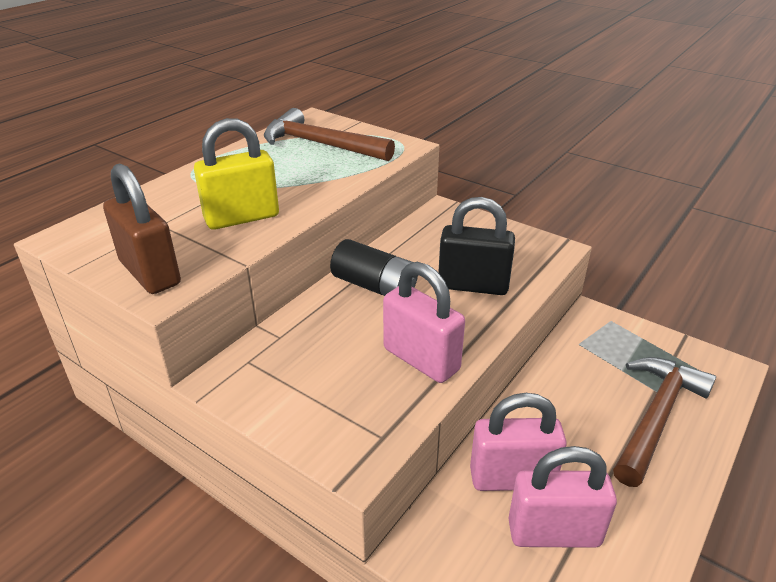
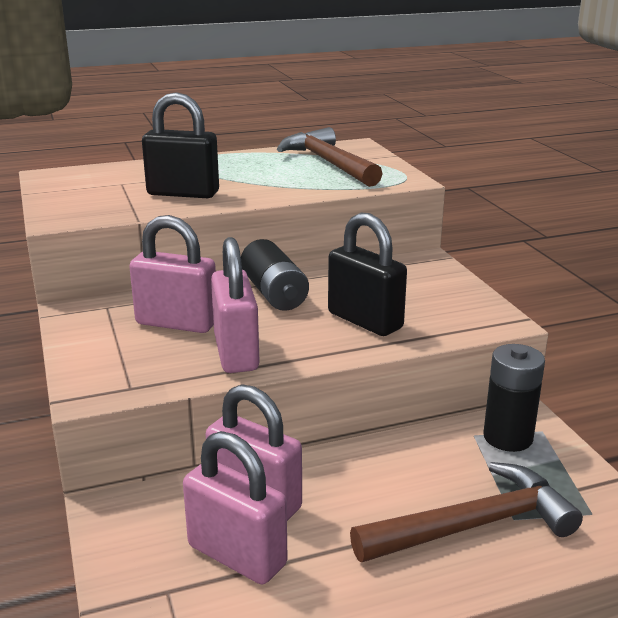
camera: 35 degrees right, 10 degrees down
brown padlock [103,163,181,294] -> none
yellow padlock [194,118,279,230] -> black padlock [142,92,219,198]
none -> pink padlock [129,215,216,333]
none -> black battery [483,344,545,452]

